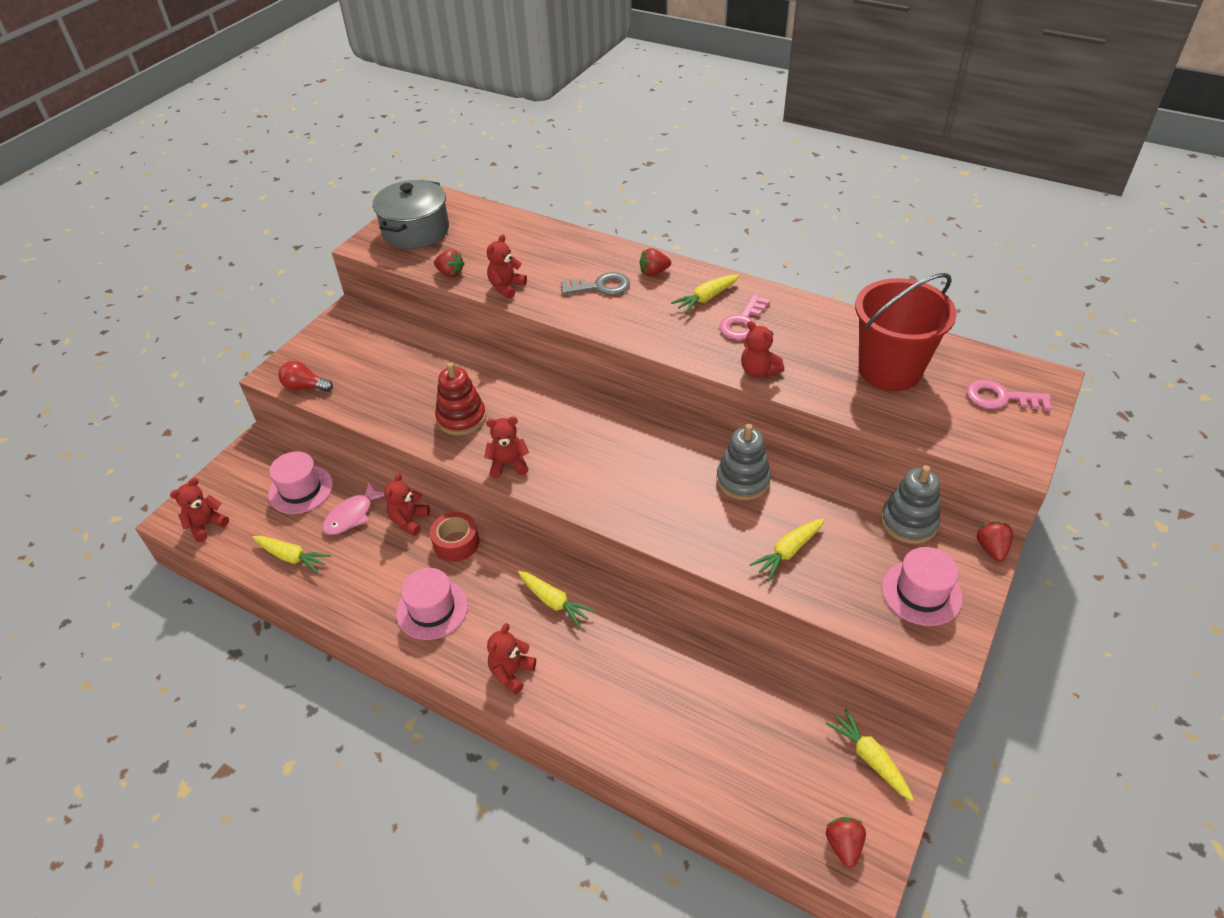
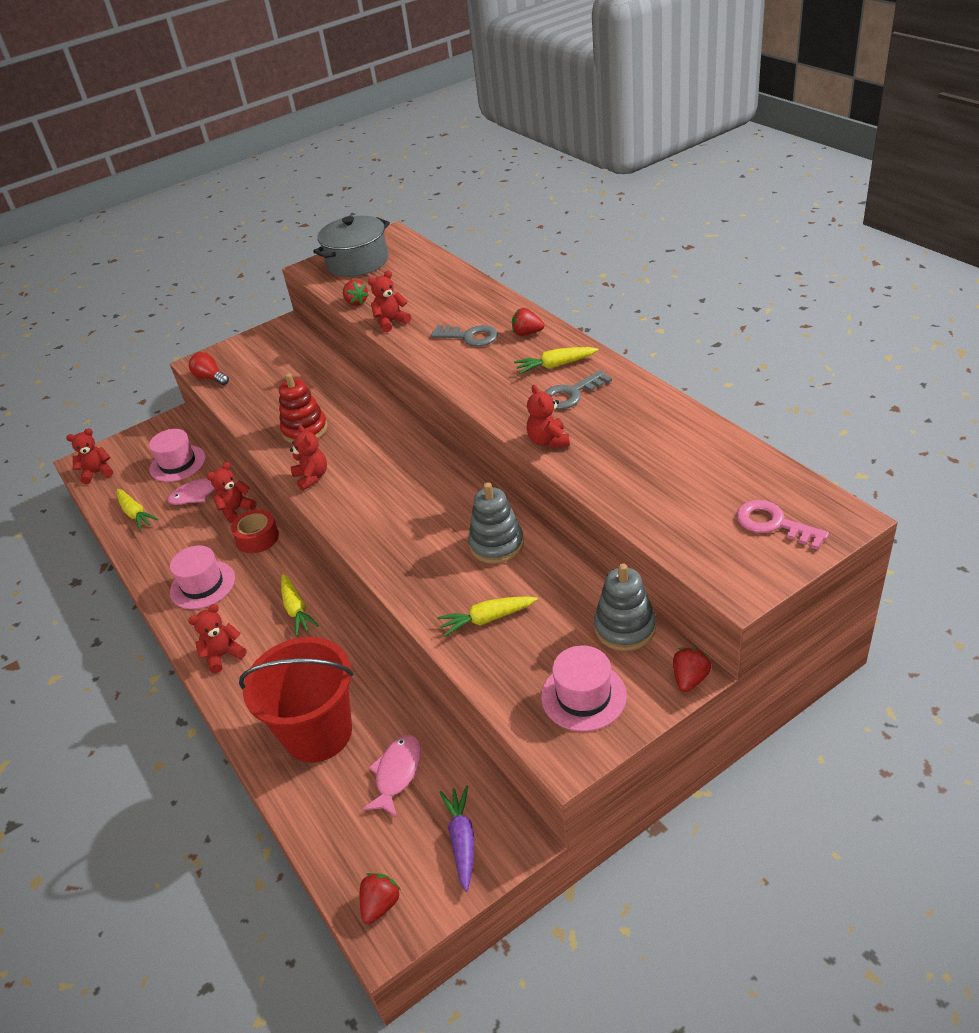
camera: 30 degrees right, 5 degrees down
red teddy bear [484,416,529,478] -> red teddy bear turned 45 degrees clockwise [290,425,327,491]
pink key [719,295,770,340] -> grey key [545,370,612,409]
yellow carrot [826,709,914,801] -> purple carrot [439,785,474,892]
red bucket [855,273,957,391] -> red bucket moved to [239,637,354,763]
none -> pink fish [362,735,421,817]

